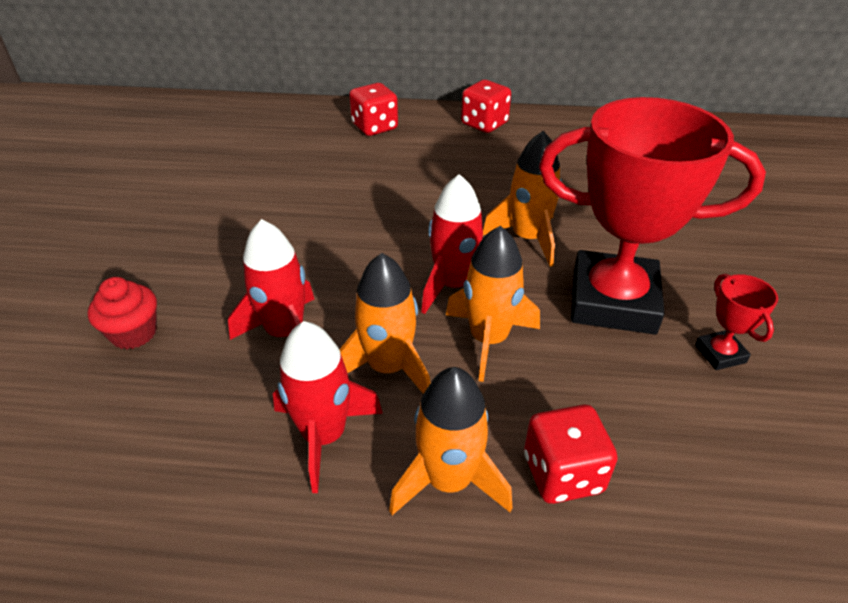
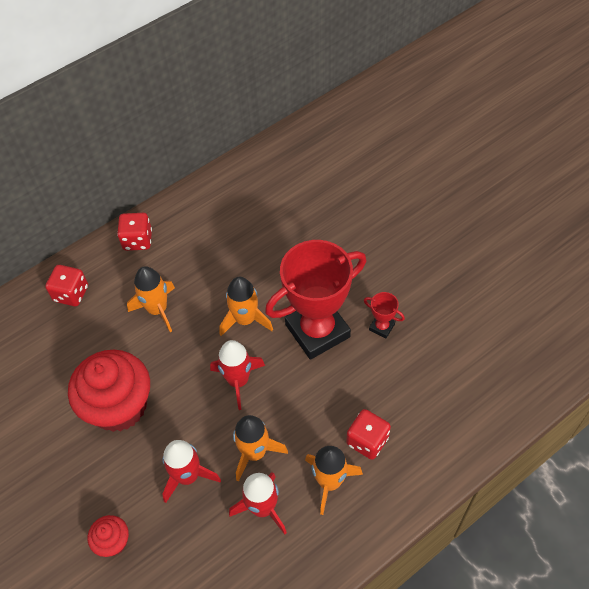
camera: 40 degrees left, 15 degrees up
orange rocket [446,226,540,382] -> orange rocket moved to [127,266,175,332]
none -> red cupcake [68,350,150,432]

